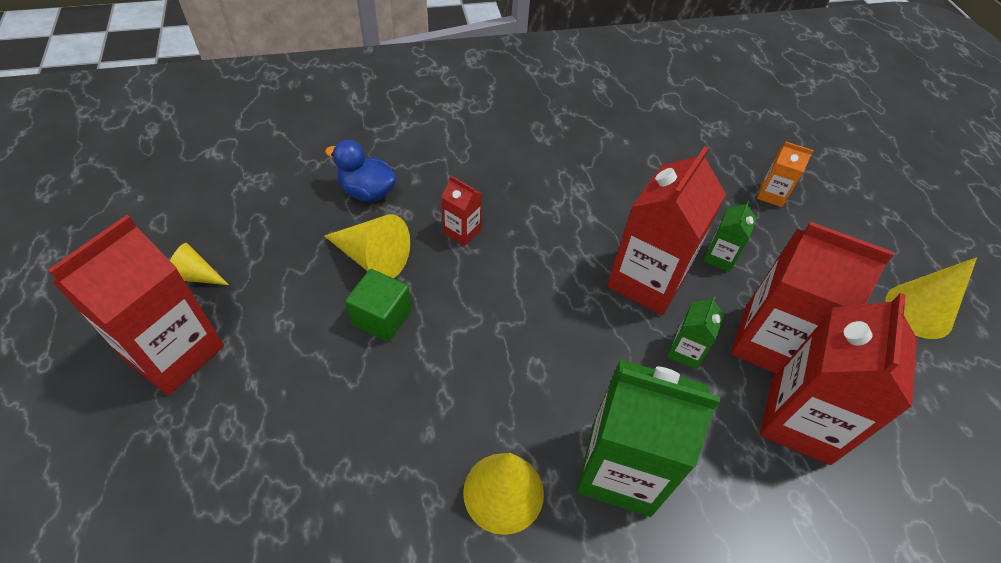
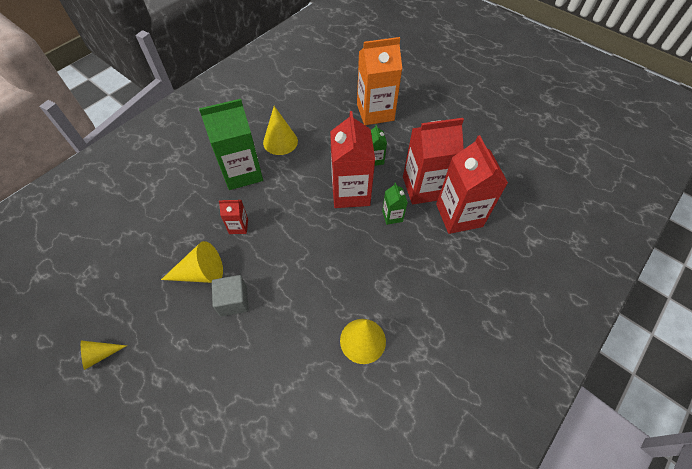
camera: 35 degrees left, 5 degrees up
red carton [48,215,224,395] -> none
blue duck [325,140,397,202] -> none
green cube [345,269,412,342] -> grey cube [212,275,249,317]
green carton [577,359,720,517] -> green carton moved to [199,99,263,190]
orange carton [757,142,814,207] -> orange carton [357,37,402,125], size x2.14
yellow cone [885,257,977,339] -> yellow cone moved to [263,106,298,155]

